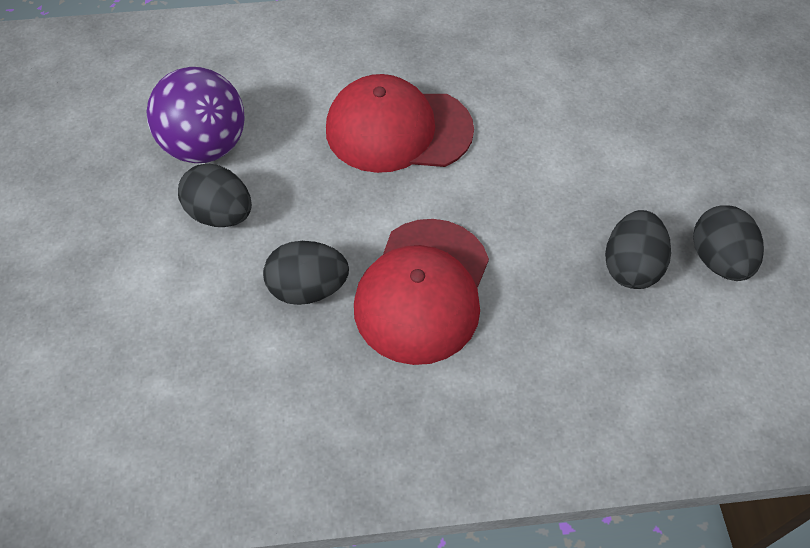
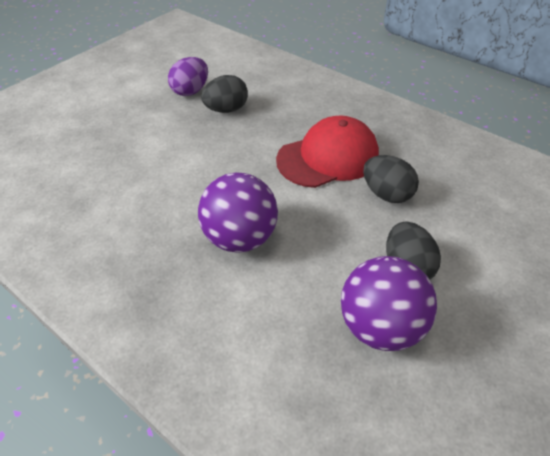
camera: 135 degrees left, 10 degrees down
red cap [326,74,474,173] -> purple ball [198,173,278,253]
black egg [693,205,764,281] -> purple egg [168,57,208,96]

